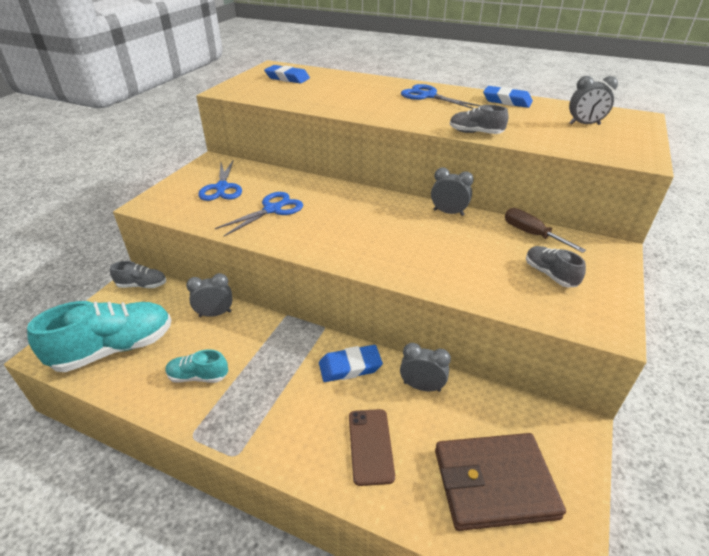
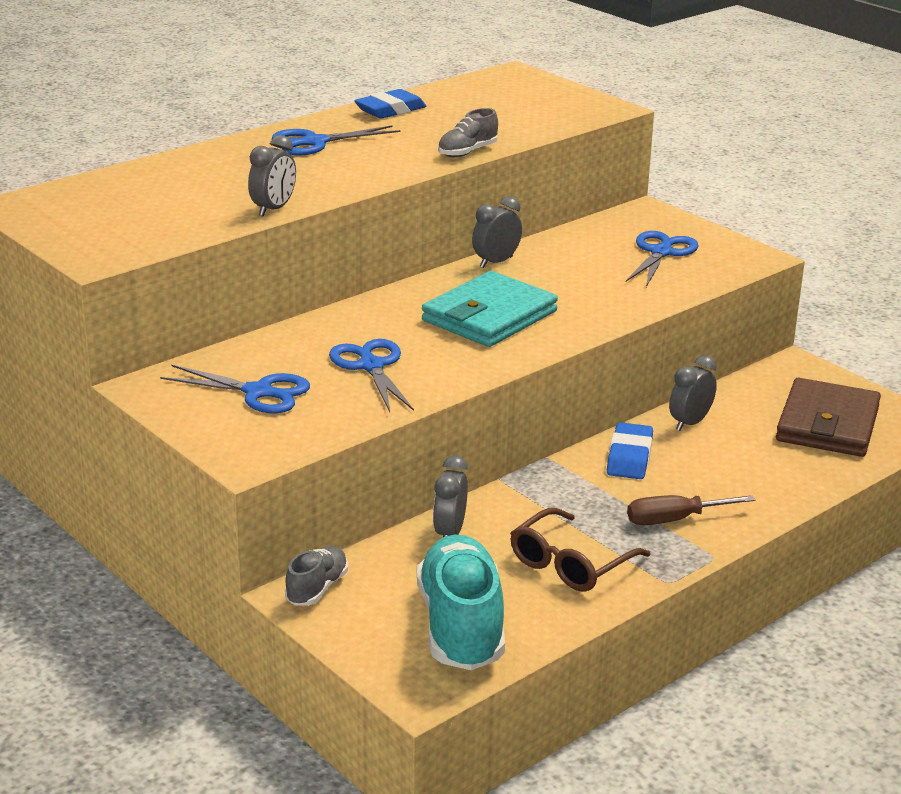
camera: 65 degrees left, 10 degrees down
turquoise shoe [165,349,228,383] -> brown glasses [510,508,651,592]
blue eraser [264,65,310,84] -> none
brown phone [349,409,395,486] -> none
brown screwdriver [505,208,586,253] -> brown screwdriver moved to [627,495,755,525]
grey shoe [526,246,586,288] -> blue scissors [626,231,699,287]
grey clock [569,76,618,125] -> grey clock moved to [248,135,296,217]
none -> turquoise wallet [422,271,558,347]

